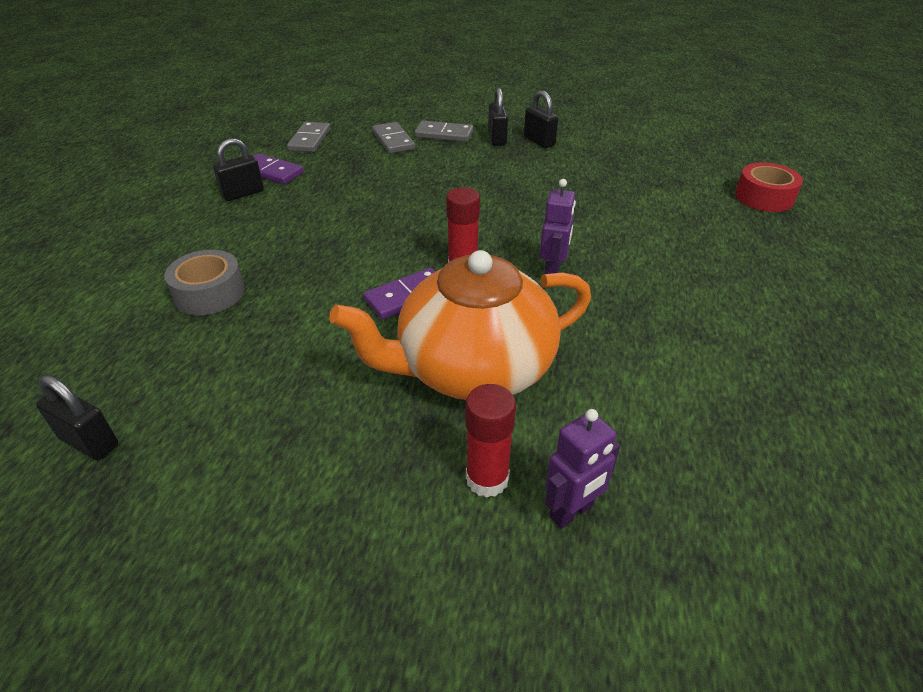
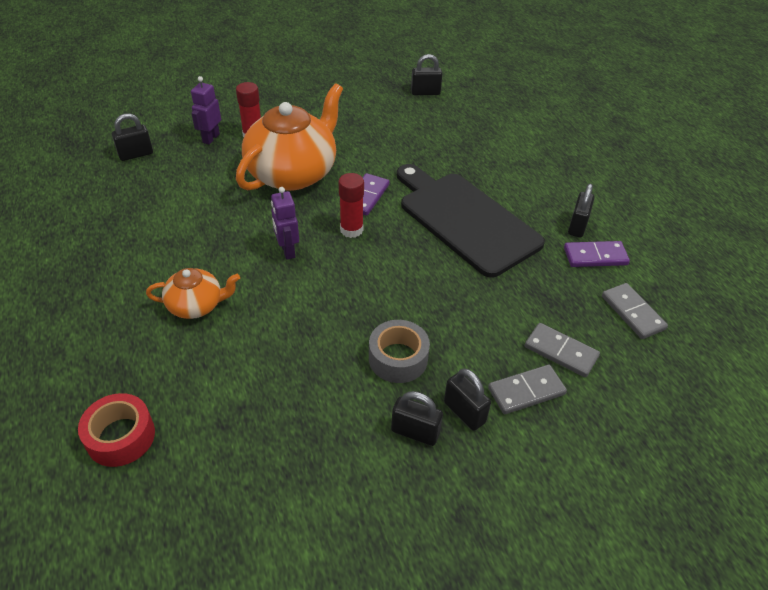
camera: 145 degrees right, 5 degrees up
grey tape [164,250,245,315] -> grey tape moved to [369,320,430,383]
none -> black padlock [112,113,153,161]
none -> orange teapot [146,268,240,319]
none -> black cutting board [397,164,545,278]

